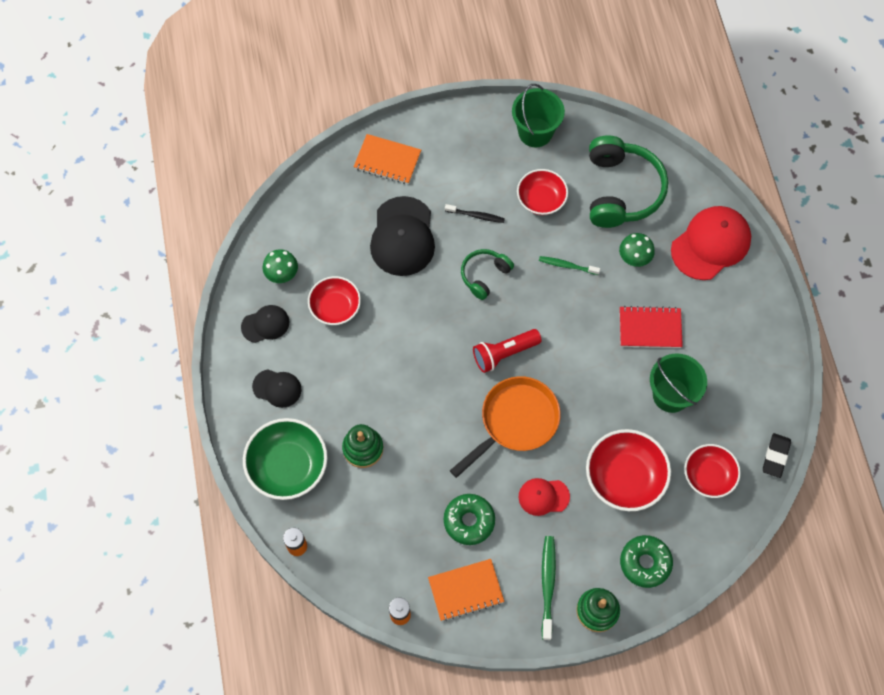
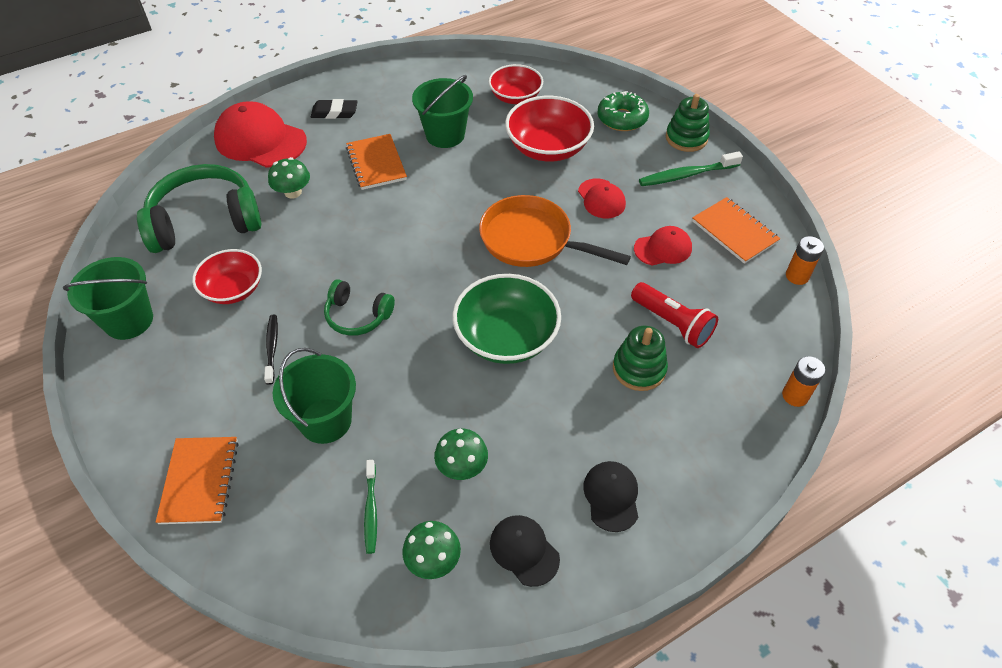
camera: 110 degrees left, 15 degrees down
green bowl [243,418,328,500] -> green bowl moved to [452,274,561,364]
red bowl [308,276,361,325] -> green mushroom [434,429,488,480]
black cap [370,196,435,276] -> green bucket [272,348,356,444]
green donut [444,494,495,545] -> red cap [634,226,692,266]
red flashlight [473,329,542,373] -> red flashlight moved to [631,282,718,348]
green toothbrush [539,256,600,275] -> green toothbrush moved to [364,460,377,554]
red notebook [620,306,683,348] -> orange notebook [346,134,407,190]
black eraser [763,433,791,478] -> black eraser moved to [311,99,358,119]

